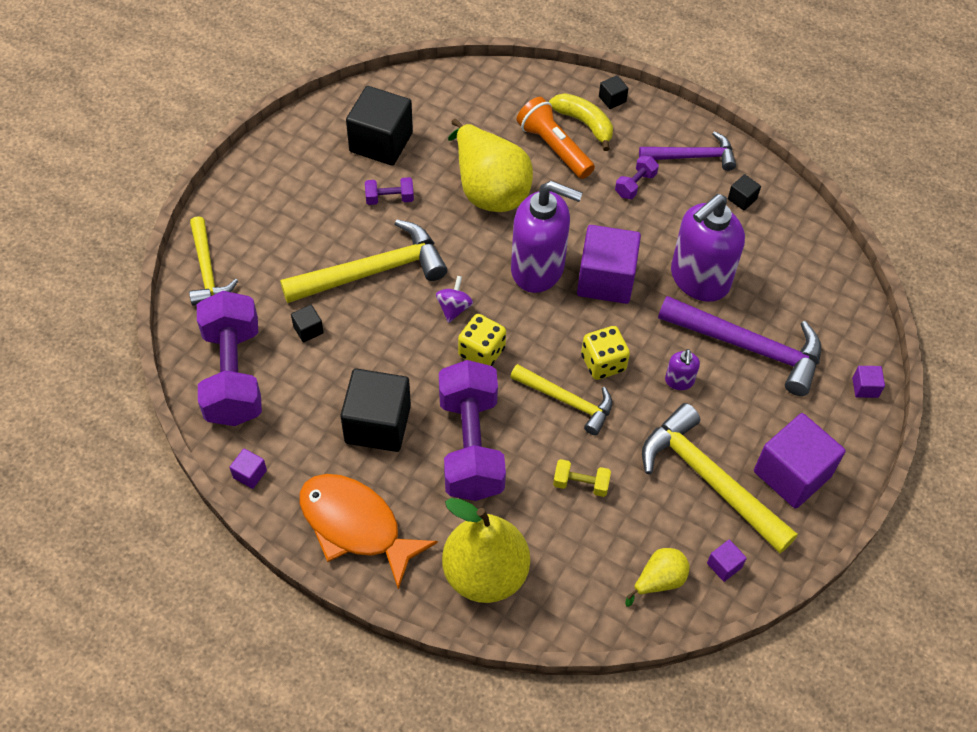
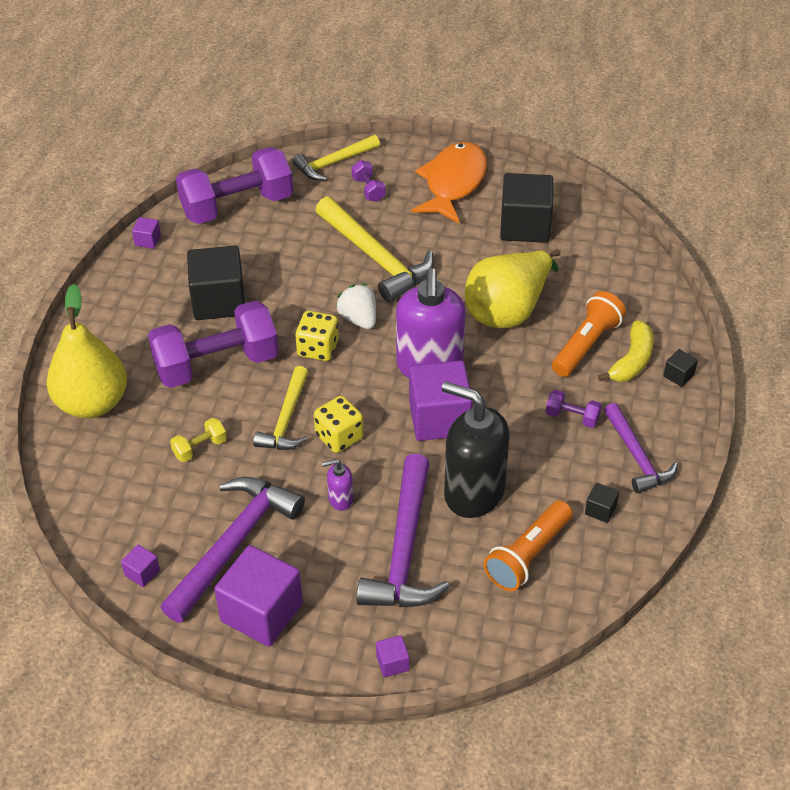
camera: 75 degrees right, 10 degrees down
black cube [291,305,324,342] -> none
orange fish [299,474,438,590] -> orange fish moved to [411,142,487,224]
purple dumbbell [365,177,414,205] -> purple dumbbell moved to [352,160,386,202]
purple spinning top [436,276,473,323] -> white strawberry [336,284,376,329]
yellow dumbbell [553,459,611,497] -> yellow dumbbell turned 60 degrees clockwise [170,418,227,462]
yellow pear [625,548,690,607] -> none
yellow hammer [642,403,798,553] -> purple hammer [160,477,305,623]
purple soap dispenser [671,194,745,302] -> black soap dispenser [442,381,509,518]
none -> orange flashlight [484,501,573,591]

